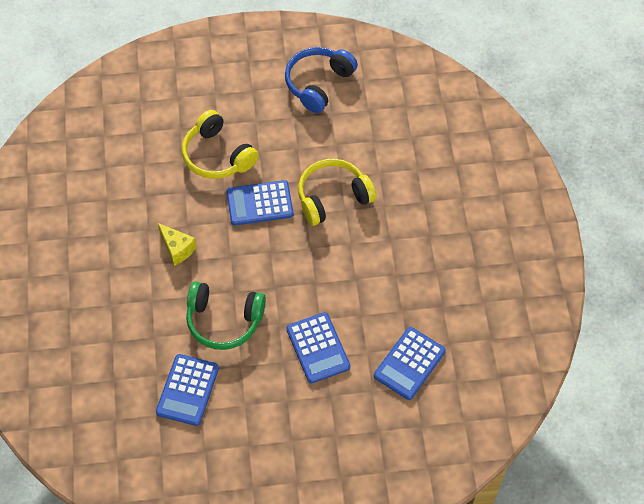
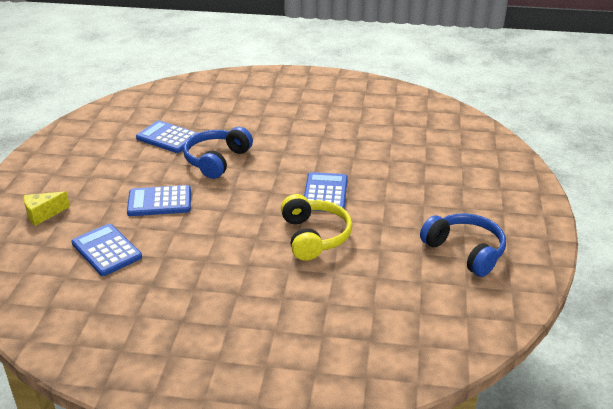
camera: 105 degrees right, 25 degrees down
yellow cheese [158,223,197,266] -> yellow cheese moved to [24,191,70,226]
yellow headphones [182,110,259,179] -> none
green headphones [186,281,266,350] -> blue headphones [183,127,253,179]

